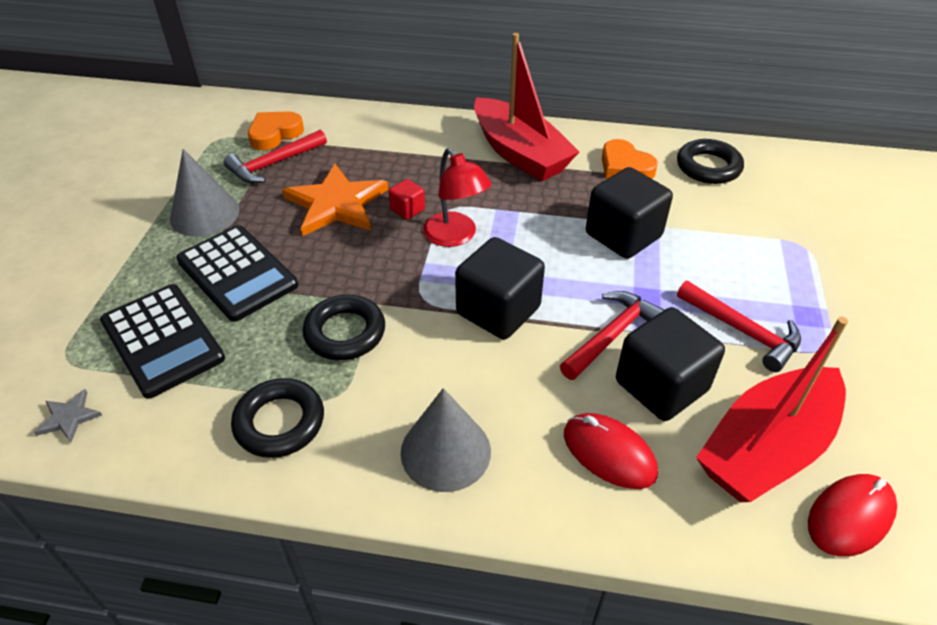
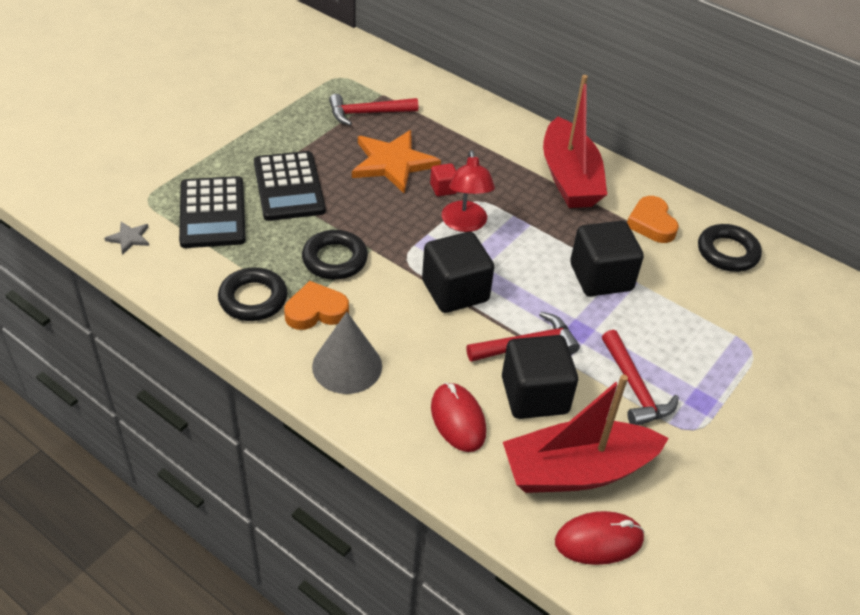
camera: 25 degrees right, 0 degrees up
grey cone [170,149,239,237] -> none
orange heart [248,111,304,150] -> orange heart moved to [284,281,349,330]

